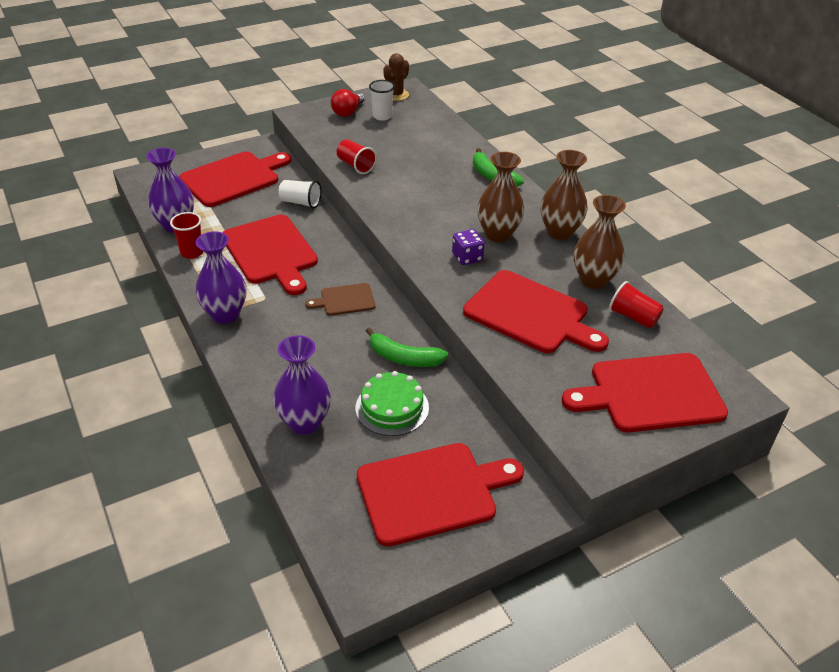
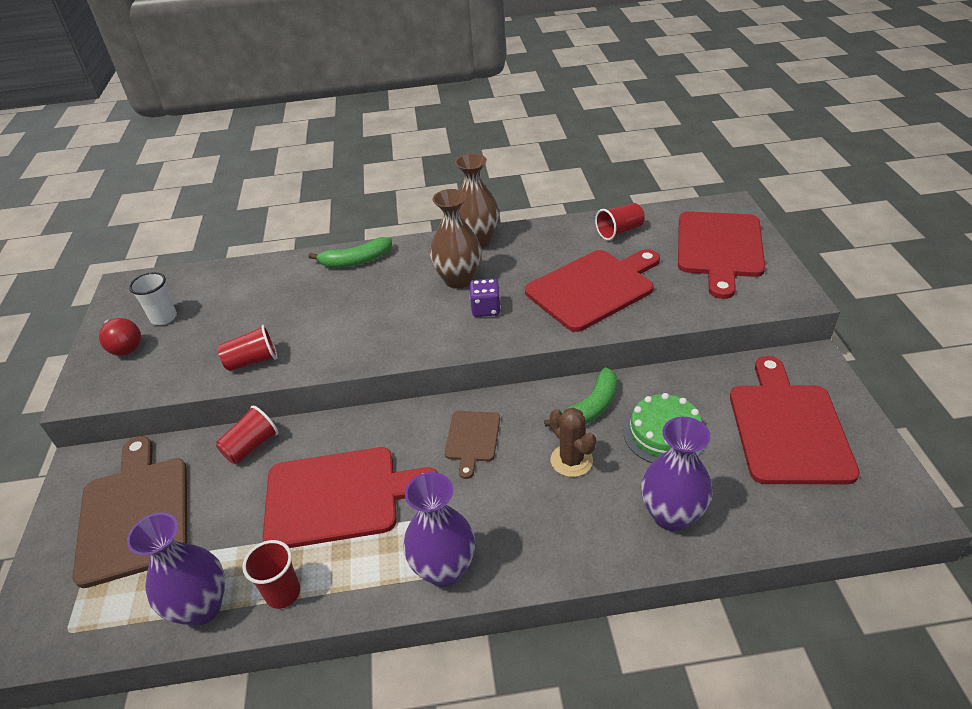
camera: 65 degrees left, 0 degrees up
red cutting board [179,152,291,207] -> brown cutting board [72,436,187,588]
white cup [278,180,321,209] -> red cup [216,405,279,464]
brown cactus [383,53,409,101] -> brown cactus moved to [550,408,596,477]
brown vase [574,195,626,289] -> none

